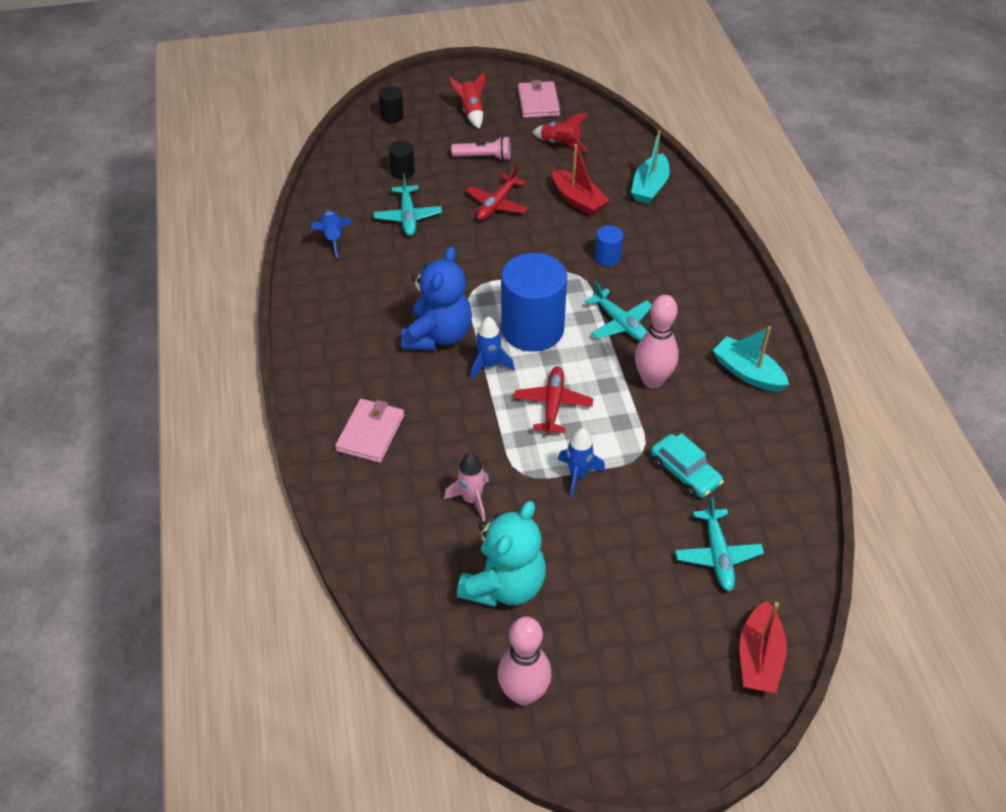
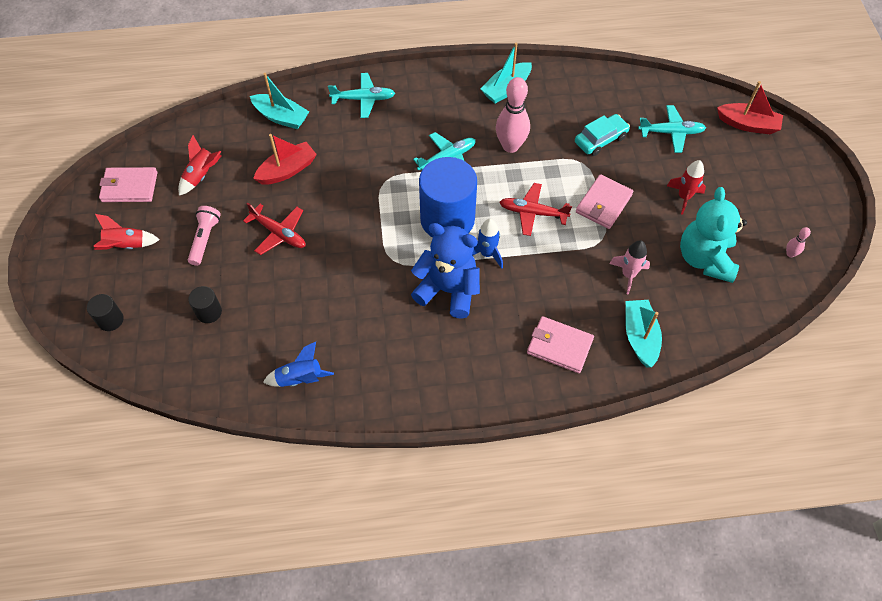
camera: 85 degrees left, 10 degrees up
turquoise plane [374,174,442,236] -> turquoise plane moved to [328,73,395,118]
turquoise teddy bear [457,501,546,607] -> turquoise teddy bear turned 120 degrees counterclockwise [680,187,747,283]
pink bowling pin [498,617,551,705] -> pink bowling pin [786,227,811,258], size x0.45
blue rocket [558,428,605,497] -> pink wallet [576,174,633,229]
blue cylinder [595,225,623,266] -> none
none -> turquoise boat [625,300,662,368]
none -> red rocket [667,160,706,215]

